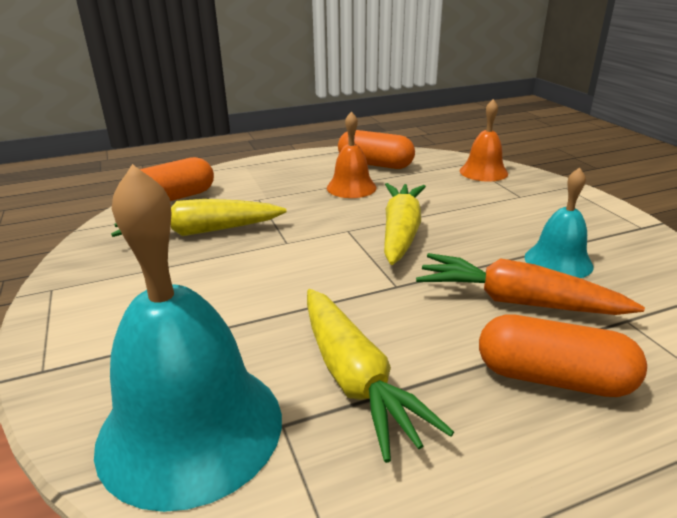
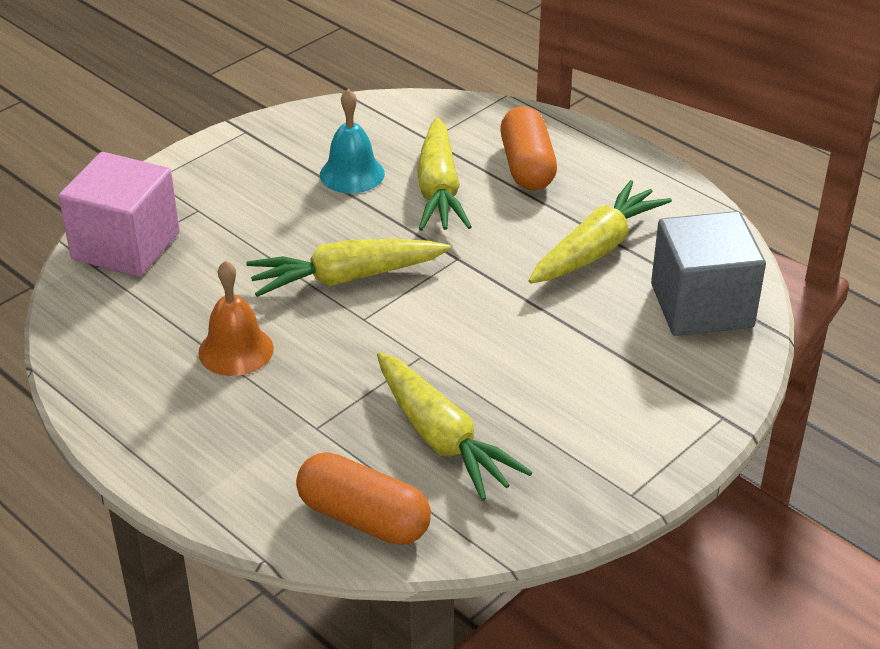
camera: 115 degrees left, 10 degrees up
turquoise bell [94,164,282,512] -> grey cube [651,211,766,336]
orange capsule [338,130,415,169] -> none
orange carrot [416,253,645,315] -> yellow carrot [417,118,472,231]
orange bell [460,99,508,182] -> pink cube [58,152,180,277]

